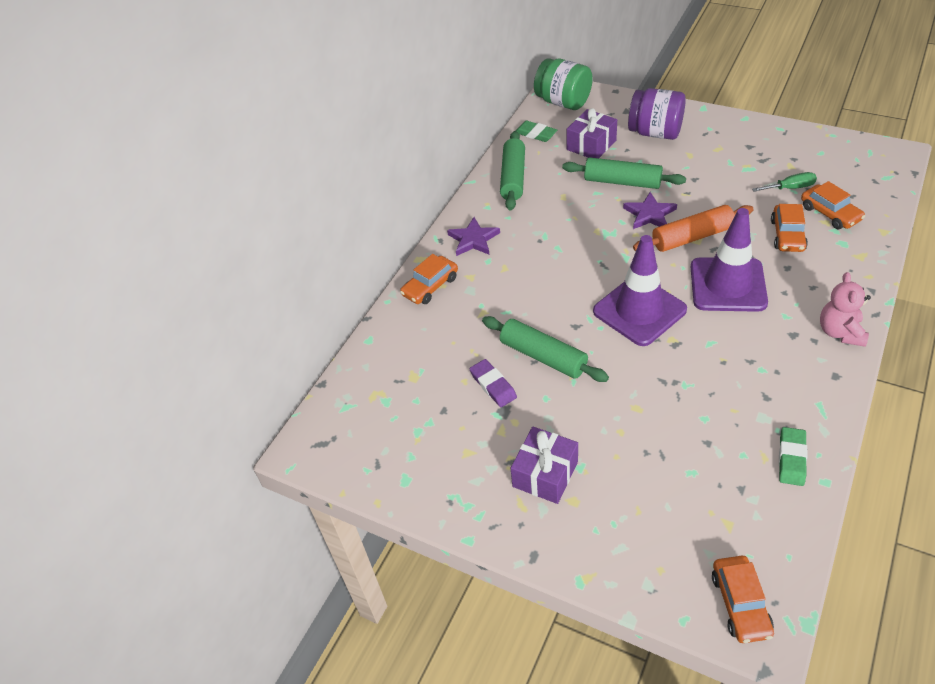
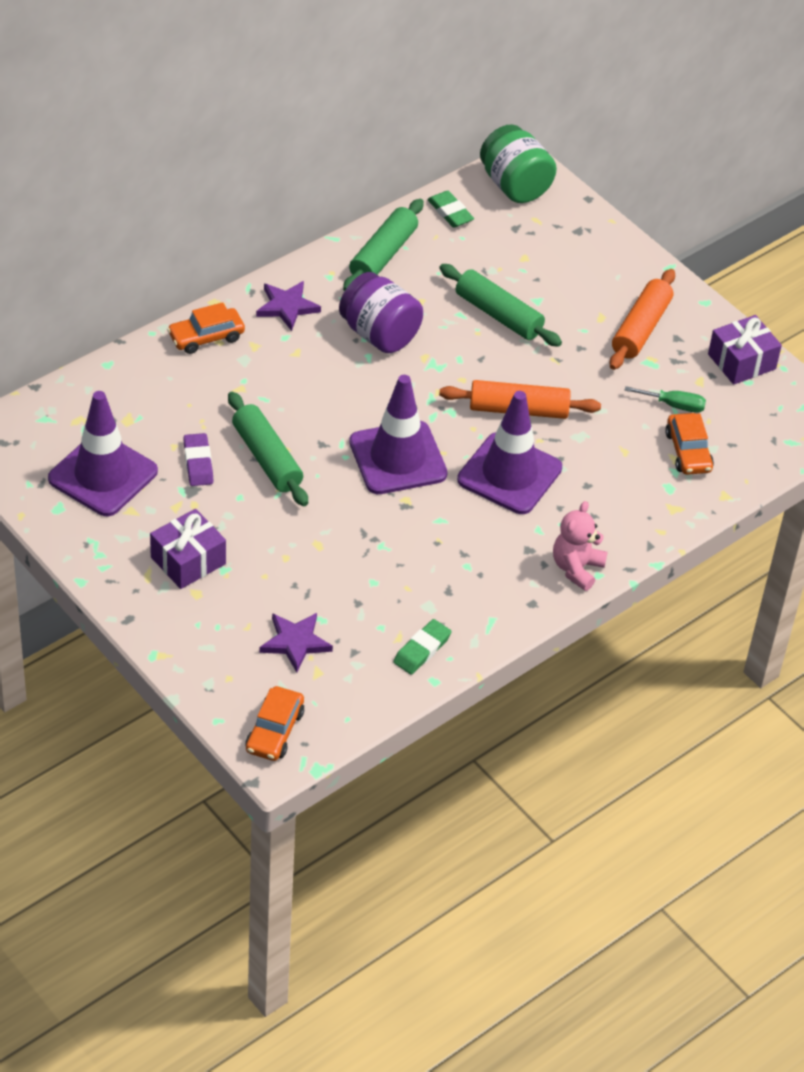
camera: 15 degrees right, 0 degrees up
purple gift [567,108,617,158] -> purple gift moved to [708,315,782,385]
purple star [623,192,677,229] -> purple star moved to [259,613,333,672]
purple jar [628,88,686,140] -> purple jar moved to [339,272,423,353]
orange car [771,204,808,252] -> none
none -> purple traffic cone [48,391,158,516]
none -> orange rolling pin [609,269,675,370]

